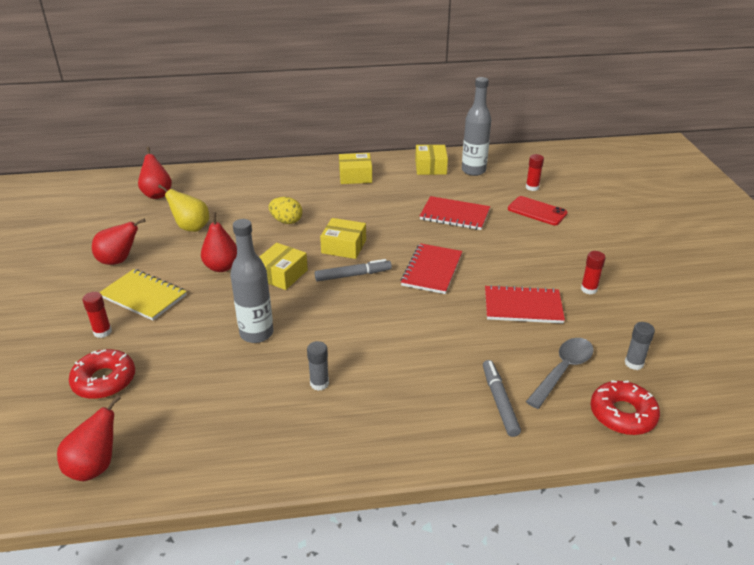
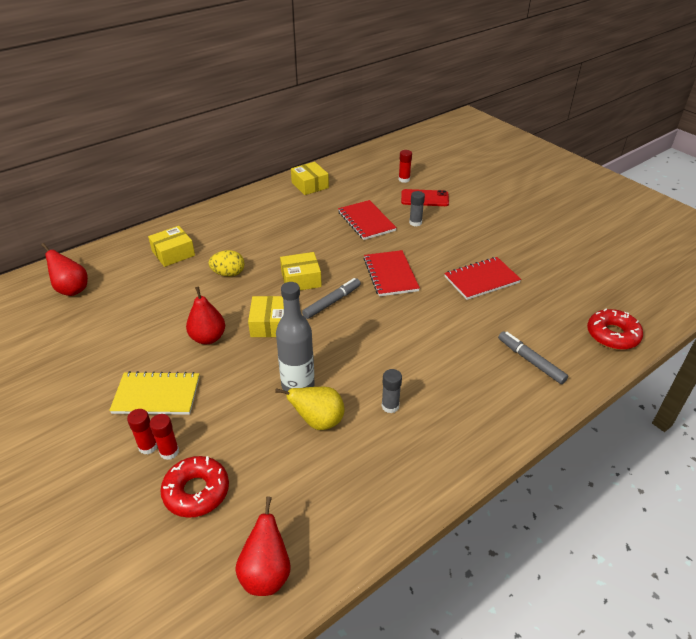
camera: 30 degrees left, 5 degrees up
red pear [92,219,146,265] -> none
yellow pear [158,184,209,232] -> yellow pear moved to [275,387,344,430]
yellow box [339,153,372,184] -> yellow box moved to [148,226,195,267]
red notebook [420,196,490,230] -> red notebook turned 75 degrees clockwise [338,200,397,240]
grey bottle [462,77,491,176] -> none
grey spoon [526,338,594,409] -> none
red glue stick [581,251,606,294] -> red glue stick moved to [150,414,179,460]
grey glue stick [625,322,655,370] -> grey glue stick moved to [409,191,425,226]

